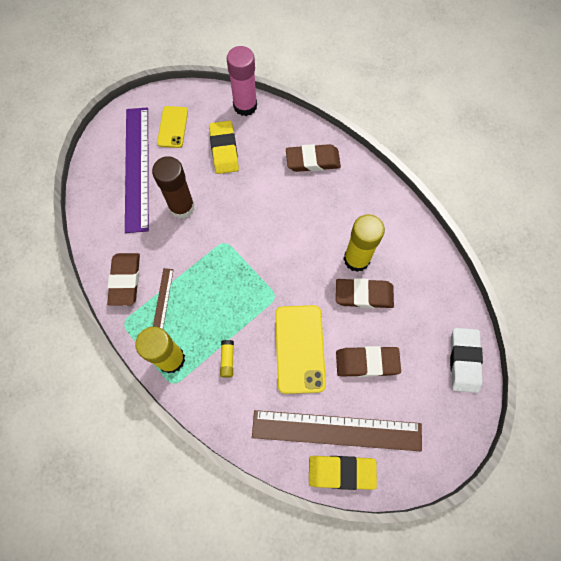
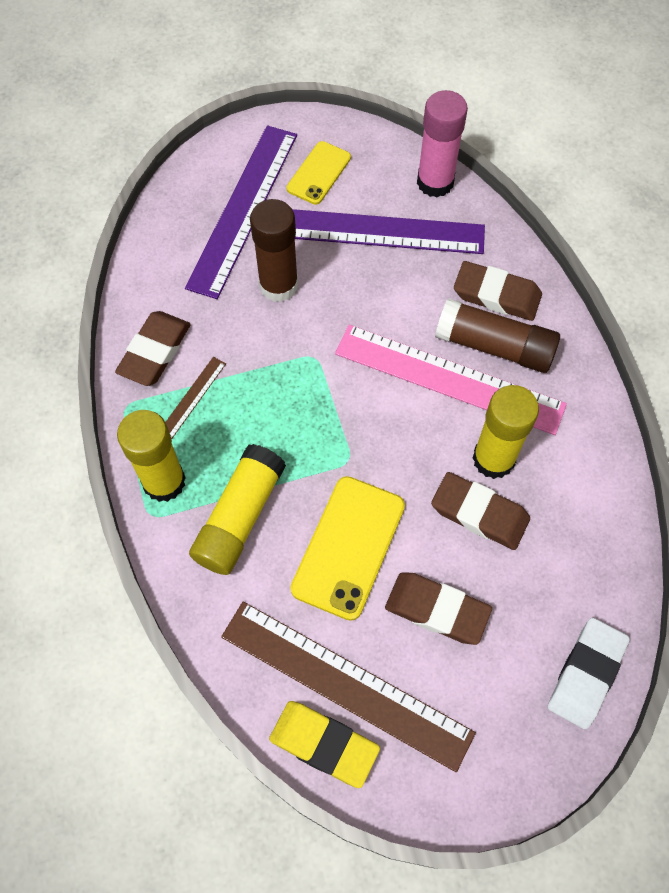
camera: 25 degrees right, 5 degrees down
yellow eraser [209,121,239,174] -> purple ruler [292,209,485,254]
yellow glue stick [220,340,234,378] -> yellow glue stick [189,444,286,575], size x2.29
none -> pink ruler [335,325,567,435]
none -> brown glue stick [435,298,560,373]

